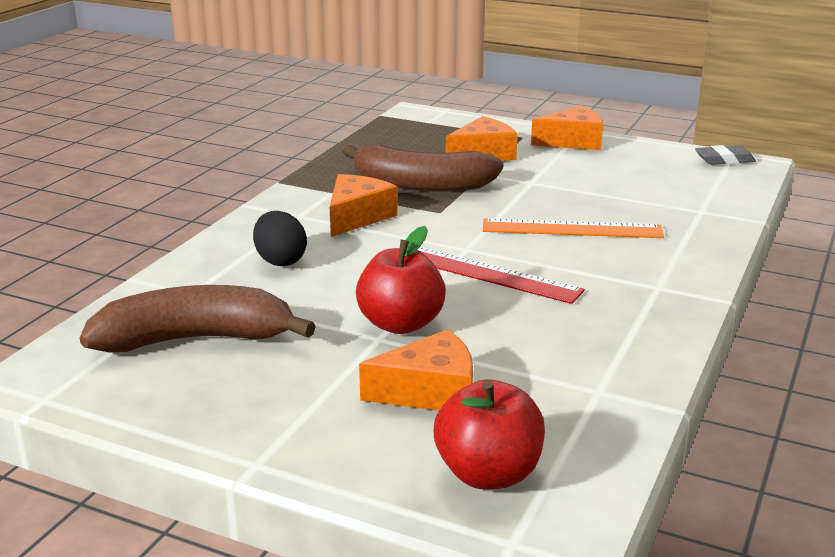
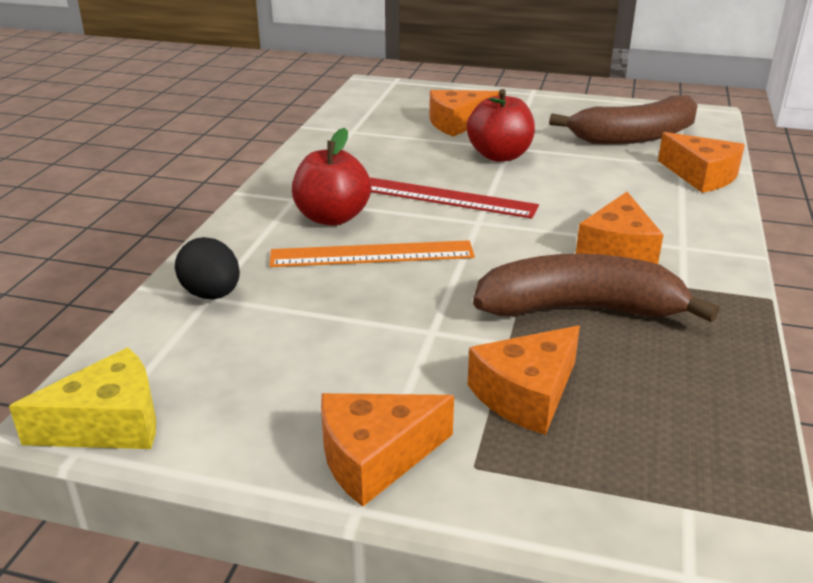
camera: 170 degrees right, 5 degrees up
black egg [253,211,307,266] -> black egg moved to [175,237,240,299]
red apple [434,379,545,489] -> red apple moved to [292,128,371,226]
grey eraser [695,145,756,165] -> yellow cheese [9,347,156,449]
none -> orange cheese [658,132,745,193]

